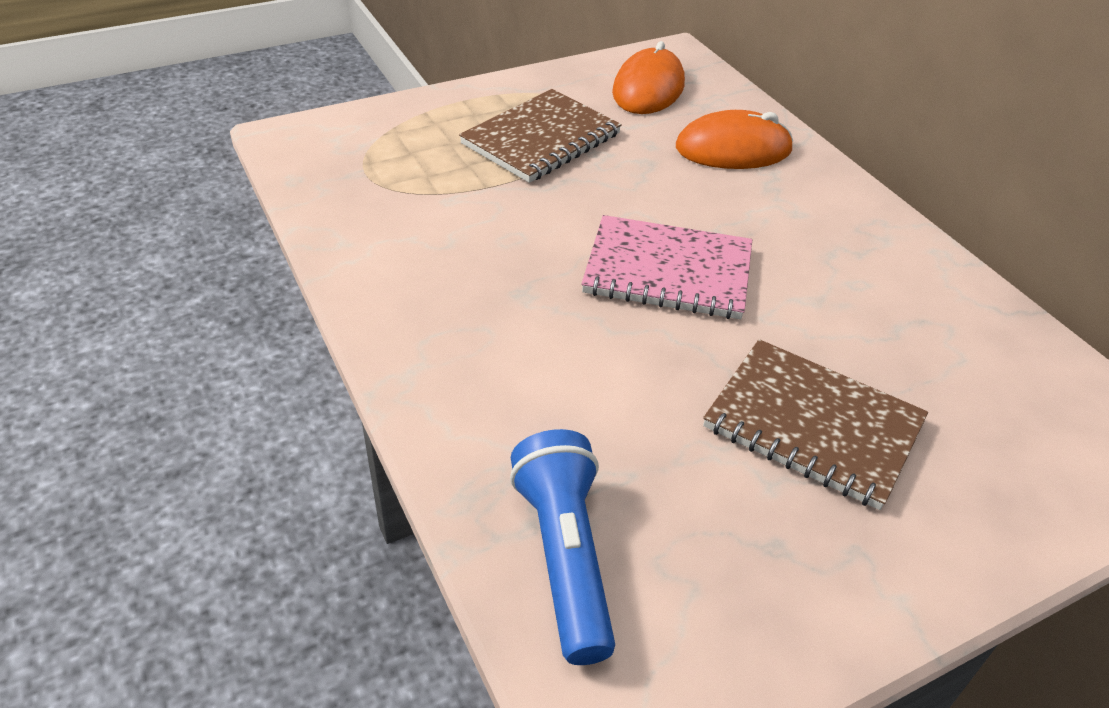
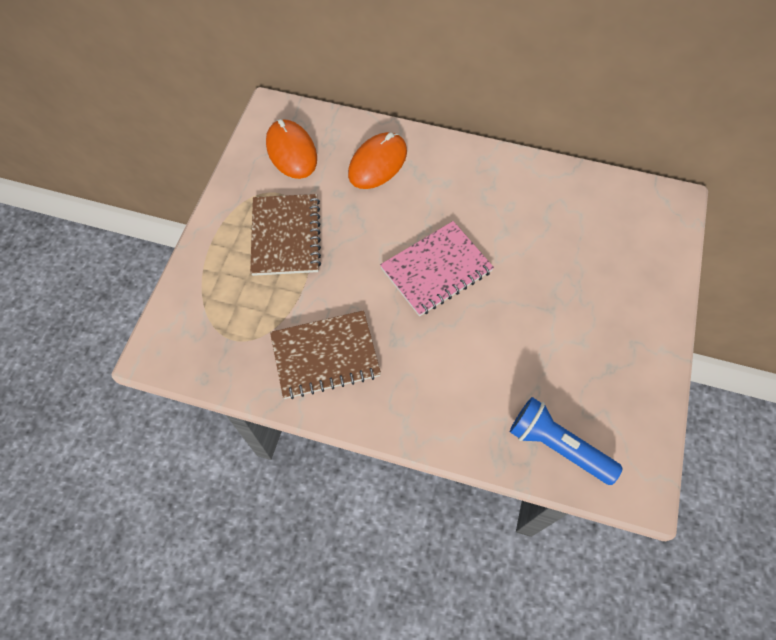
camera: 45 degrees left, 20 degrees up
brown notebook [703,339,928,510] -> brown notebook moved to [270,310,381,399]

